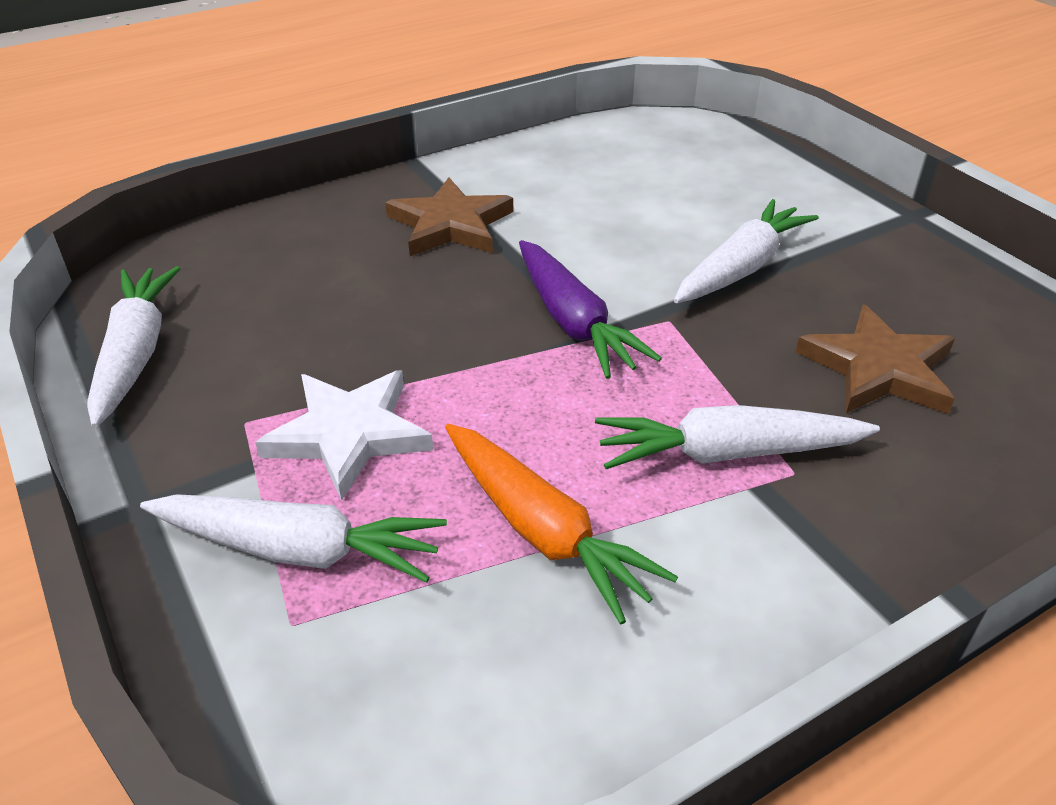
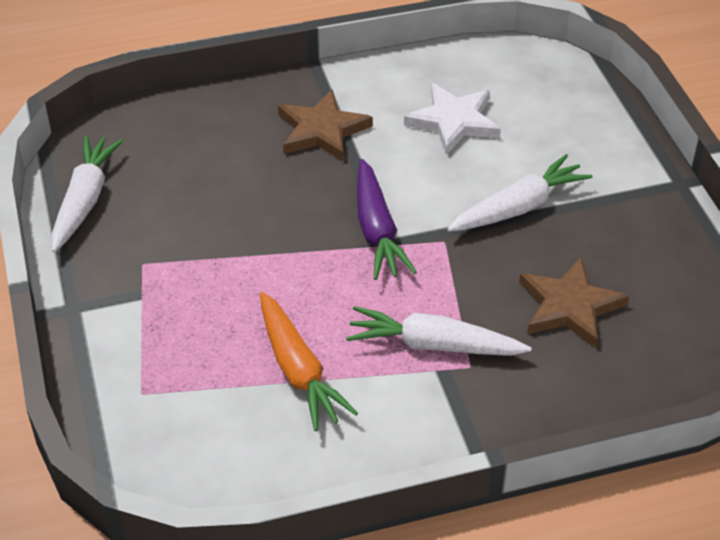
camera: 15 degrees right, 5 degrees up
white carrot [140,494,447,583] -> none
white star [255,370,433,501] -> white star moved to [404,83,501,155]

